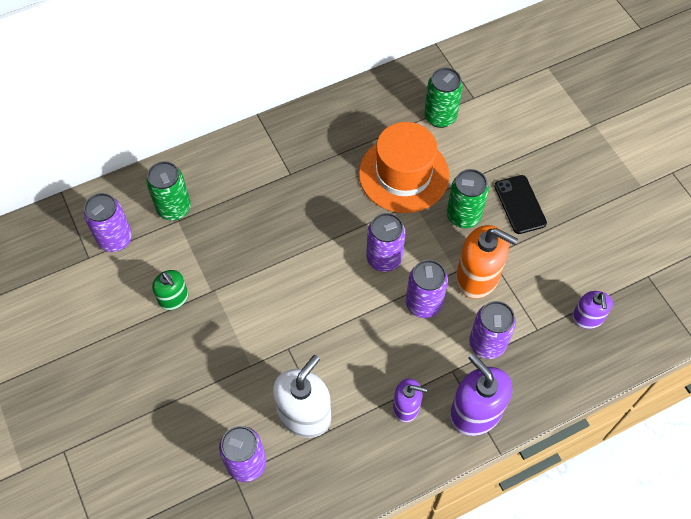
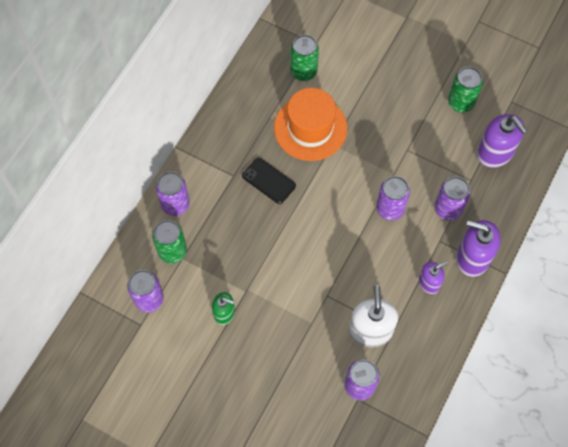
camera: 35 degrees left, 5 degrees up
purple can [366,213,406,272] -> purple can moved to [156,172,190,216]
green can [447,169,489,228] -> green can moved to [448,67,483,113]
orange soap dispenser [456,225,518,299] -> none
black phone [494,175,547,234] -> black phone moved to [242,158,296,204]
purple soap dispenser [572,291,613,329] -> purple soap dispenser [477,114,528,168], size x1.70

